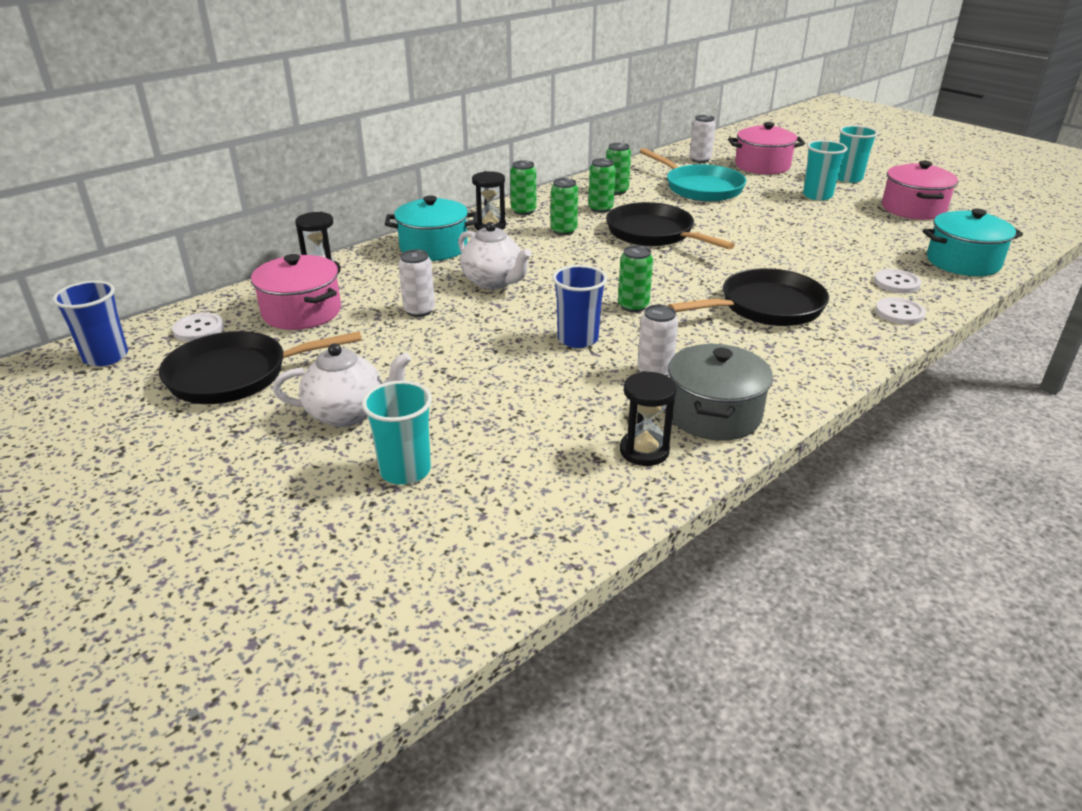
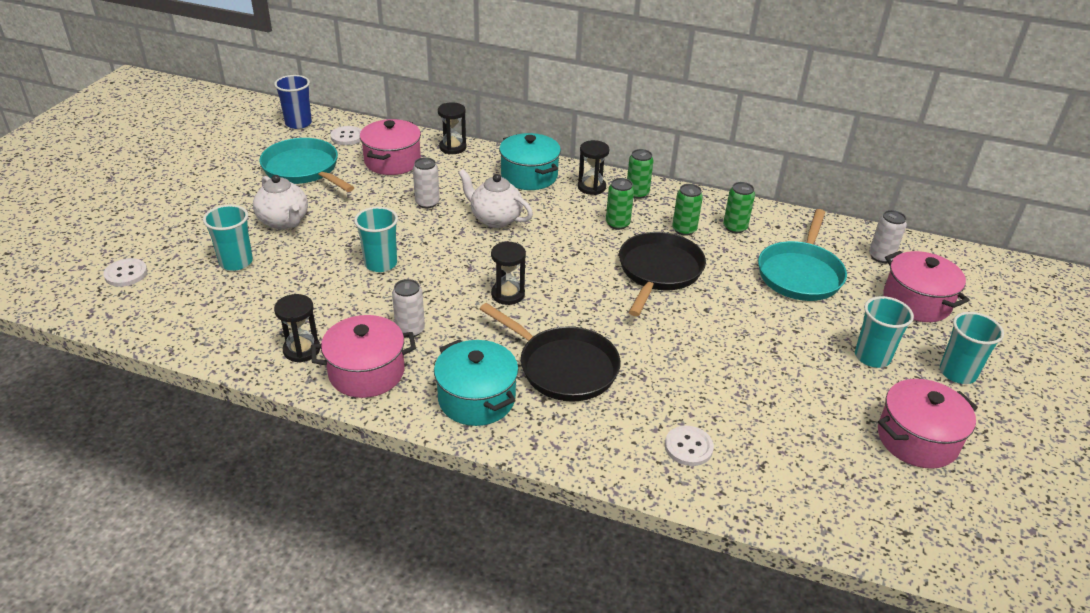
camera: 60 degrees right, 5 degrees up
black pan [159,331,362,404] -> turquoise pan [259,138,354,192]
white teapot [458,222,532,289] -> white teapot turned 105 degrees clockwise [458,169,533,228]
blue cup [552,265,607,348] -> none
green can [618,245,653,312] -> black hourglass [491,242,526,305]
grey pot [668,343,773,441] -> pink pot [311,315,416,398]
white button [875,297,926,325] -> white button moved to [103,258,148,287]
turquoise pot [922,209,1023,276] -> turquoise pot moved to [434,339,519,426]
none -> turquoise cup [354,207,398,272]

